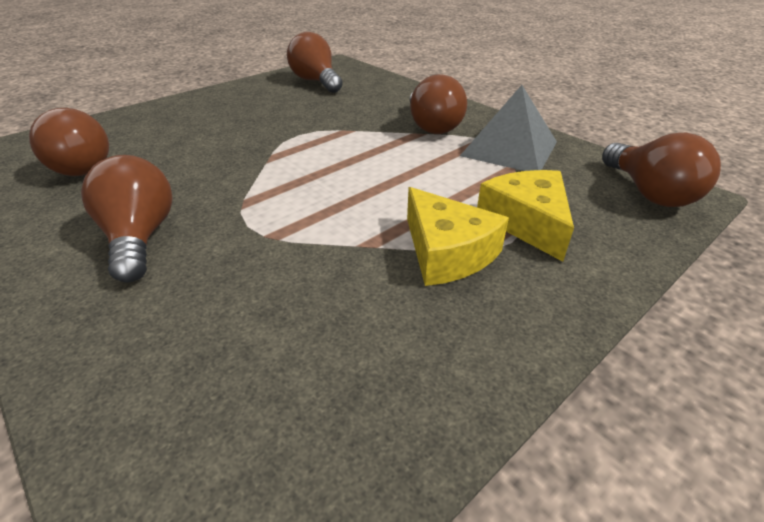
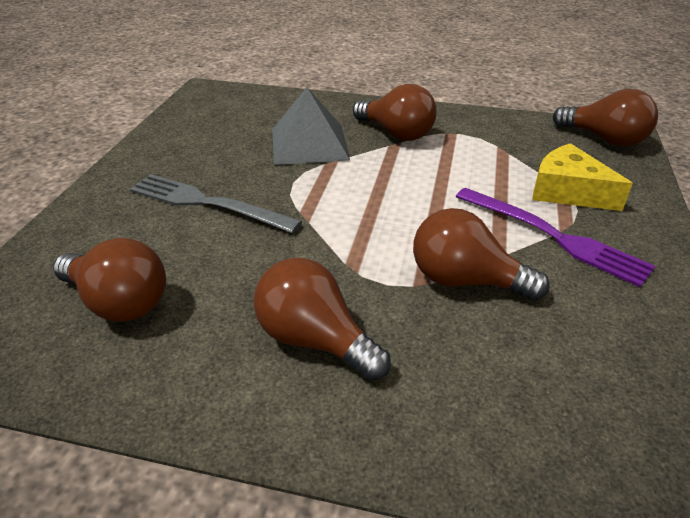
camera: 35 degrees left, 0 degrees up
brown light bulb [287,32,343,93] -> brown light bulb moved to [413,208,550,301]
yellow cheese [407,187,509,286] -> purple fork [456,188,655,287]
grey pyramid [460,85,557,171] -> grey pyramid moved to [272,87,350,165]
none -> grey fork [130,174,302,233]

